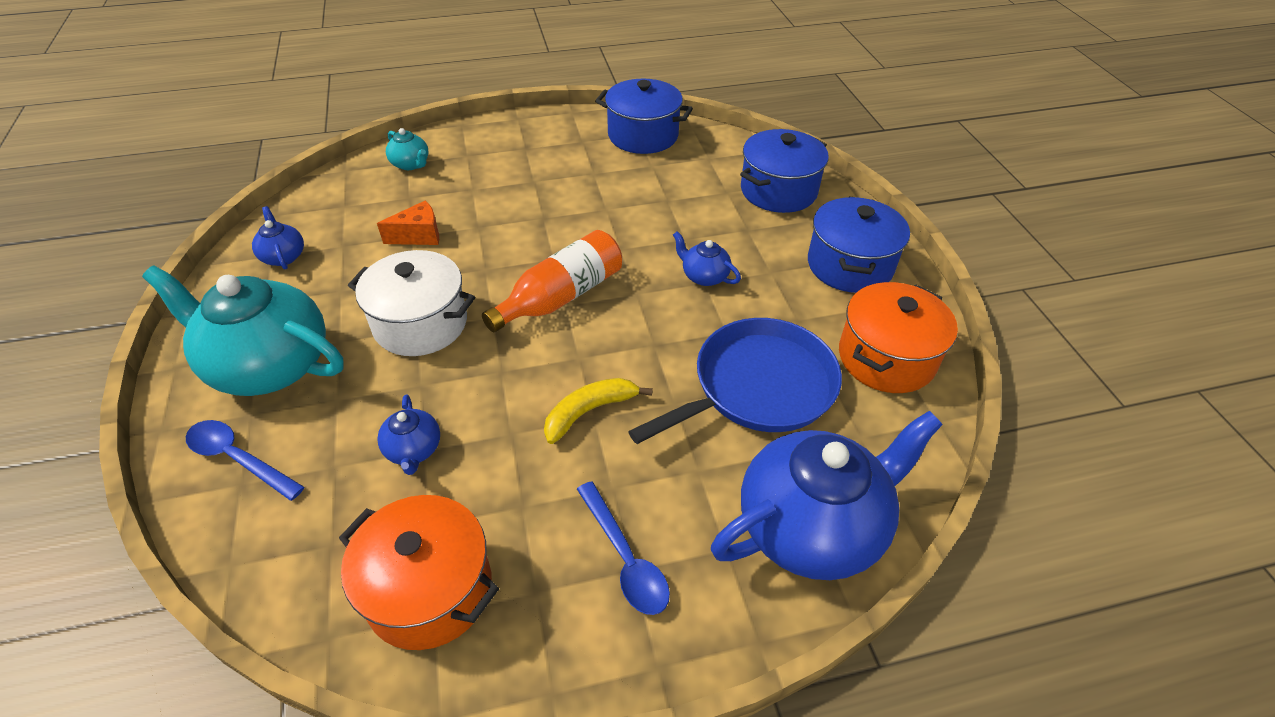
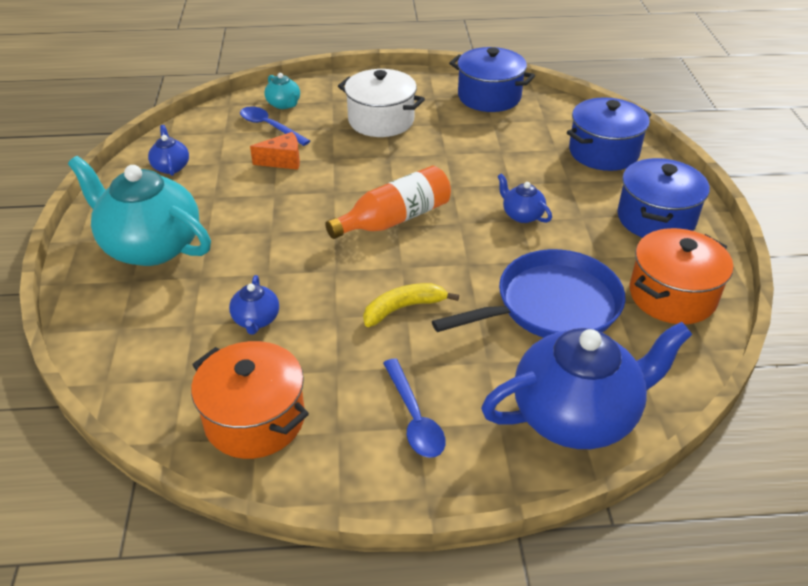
camera: 10 degrees right, 5 degrees down
blue spoon [186,420,305,501] -> blue spoon moved to [240,106,310,146]
white pot [348,250,475,356] -> white pot moved to [338,69,425,137]

